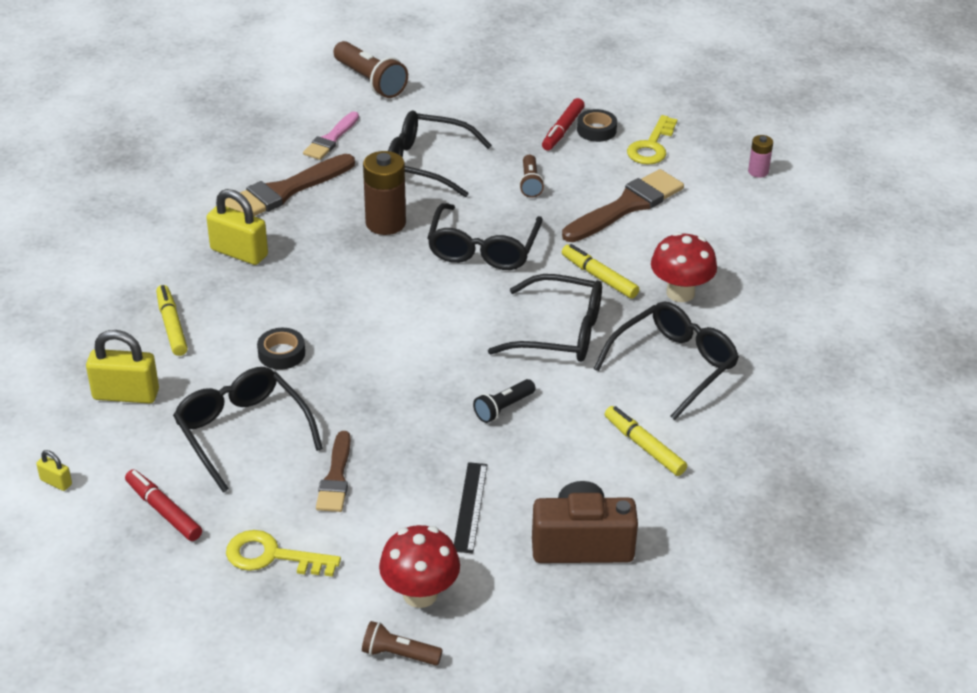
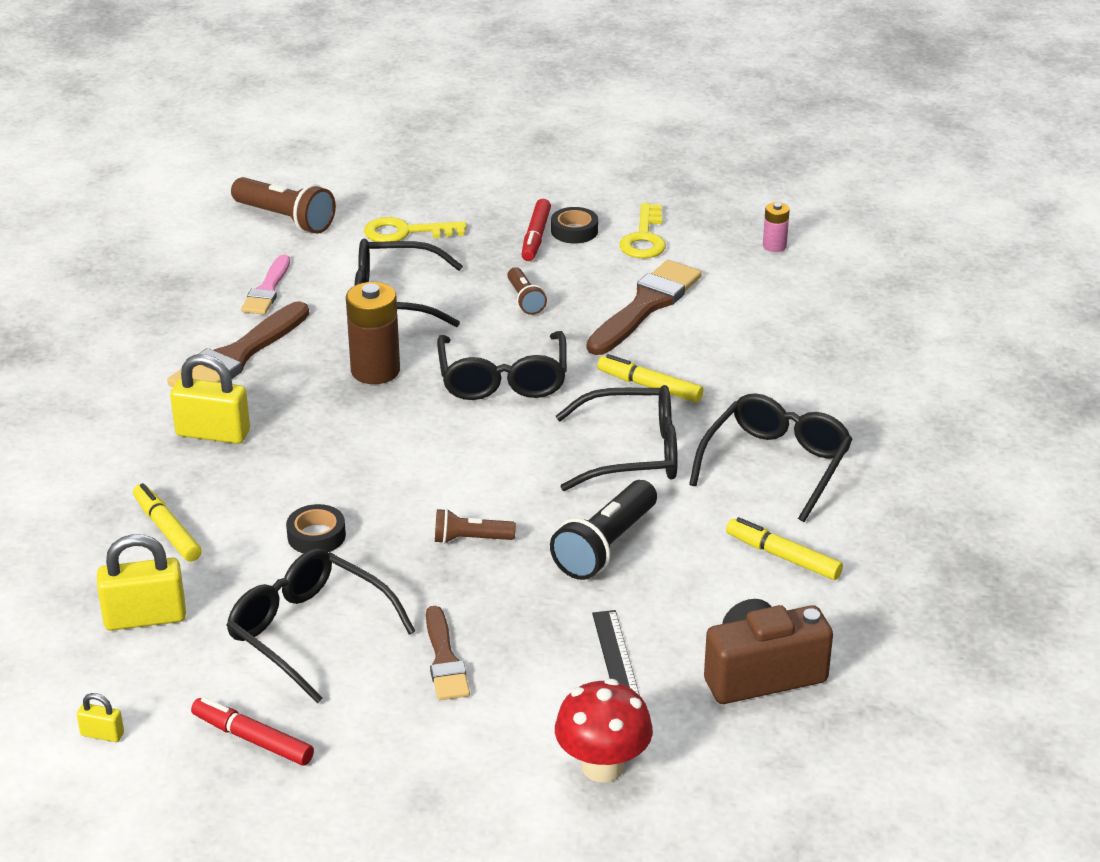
camera: 15 degrees left, 5 degrees down
yellow key [226,530,341,577] -> yellow key moved to [364,217,467,242]
brown flashlight [362,621,443,666] -> brown flashlight moved to [435,509,516,544]
black flashlight [473,379,535,423] -> black flashlight [550,480,657,580], size x1.73
red mushroom [651,232,717,302] -> none

